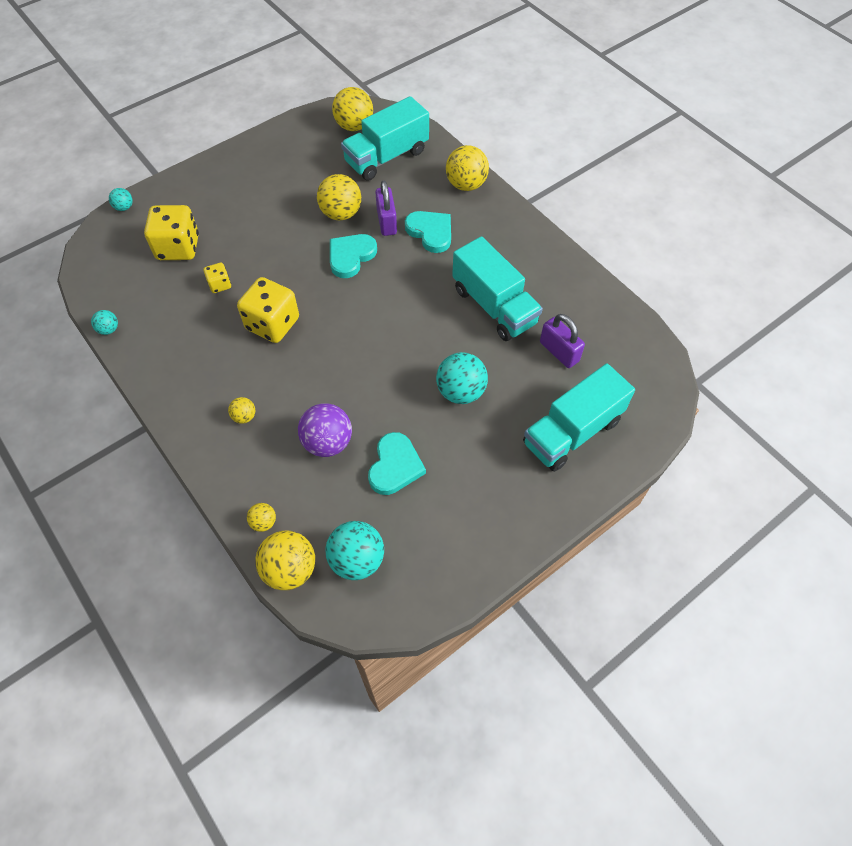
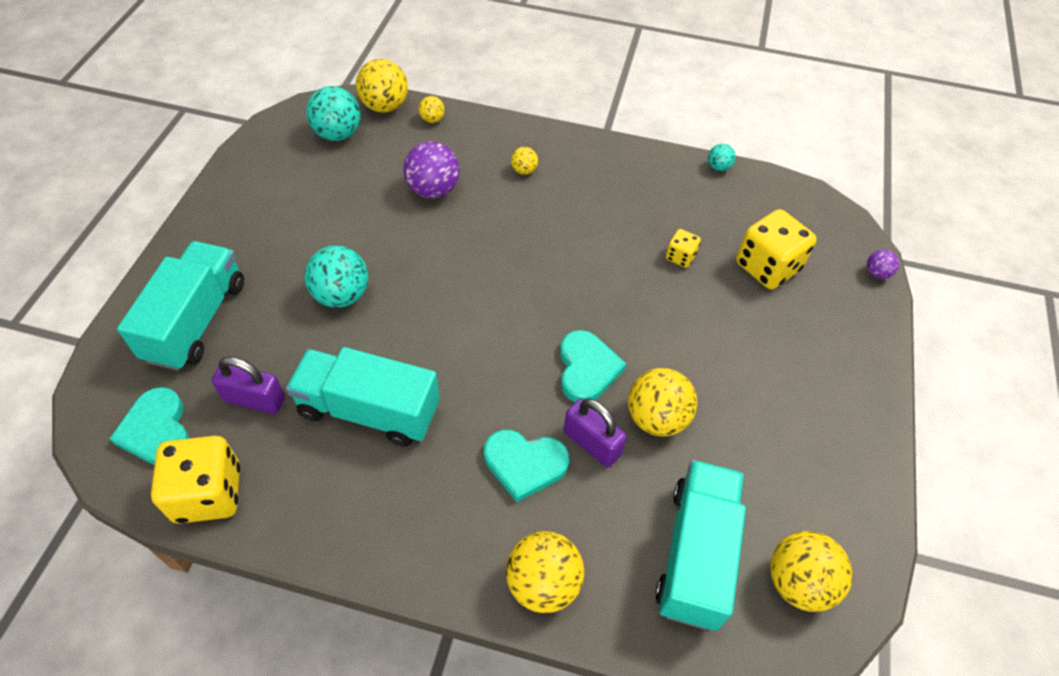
camera: 140 degrees right, 5 degrees down
turquoise ball [109,188,132,211] -> purple ball [867,249,899,279]
yellow dice [237,277,299,343] -> yellow dice moved to [151,436,240,524]
turquoise heart [368,432,426,495] -> turquoise heart moved to [109,387,190,465]

